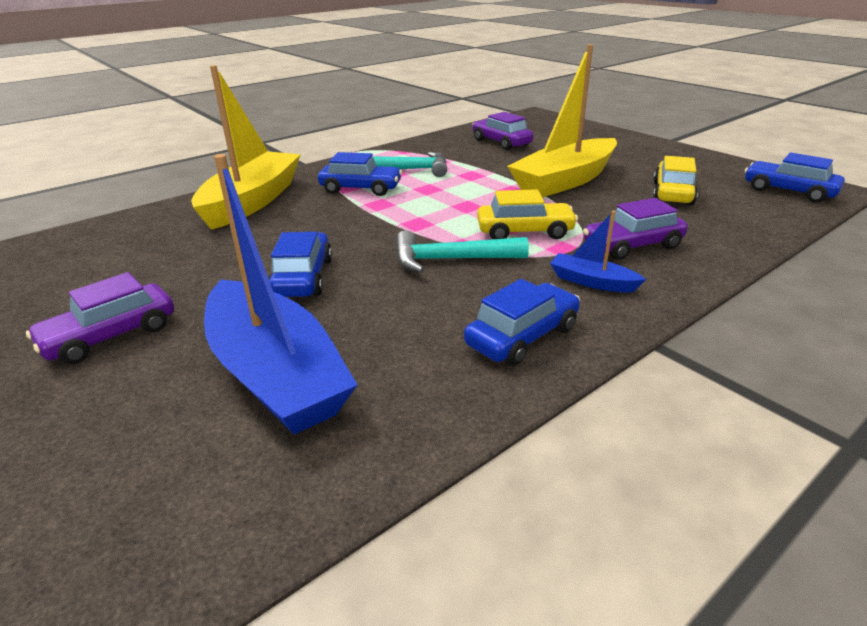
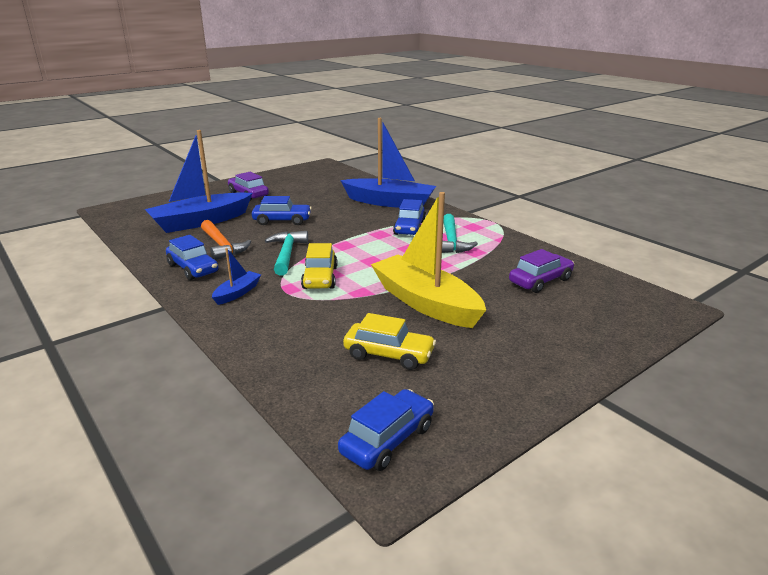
camera: 90 degrees right, 5 degrees down
yellow boat [191,65,301,230] -> blue boat [340,118,436,208]
purple car [583,198,688,260] -> none
none -> orange hammer [201,220,251,260]

